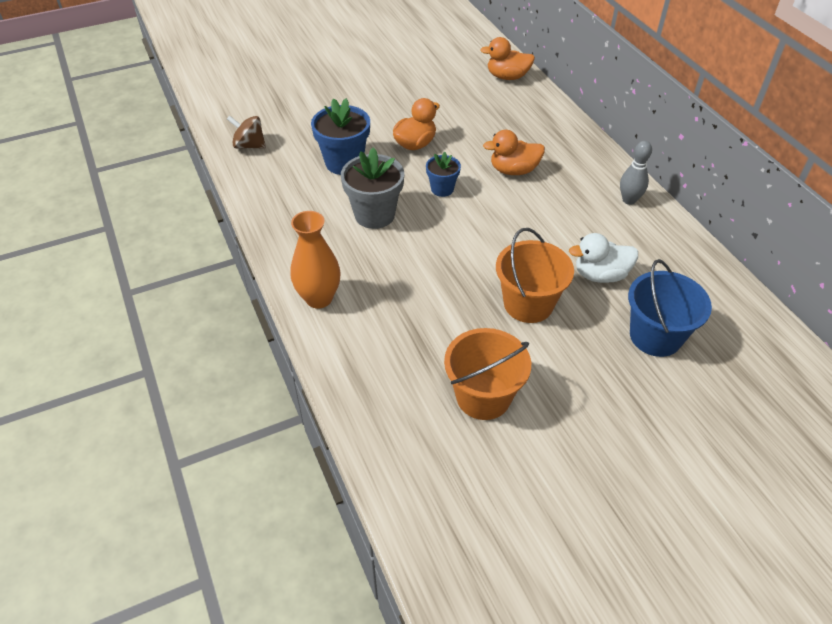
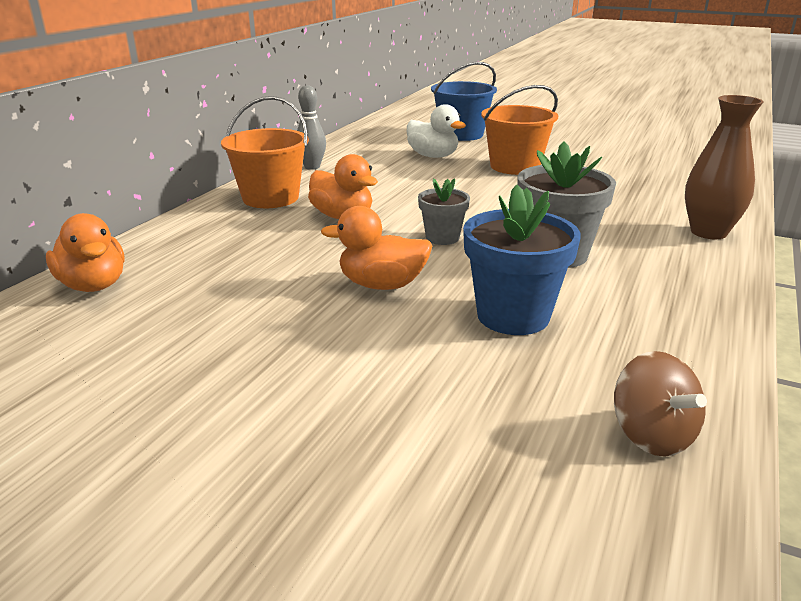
camera: 130 degrees left, 20 degrees down
orange vase [291,211,340,309] -> brown vase [685,95,764,239]
blue flower pot [426,152,461,197] -> grey flower pot [418,178,470,245]
orange bucket [444,328,531,420] -> orange bucket moved to [221,96,309,208]

